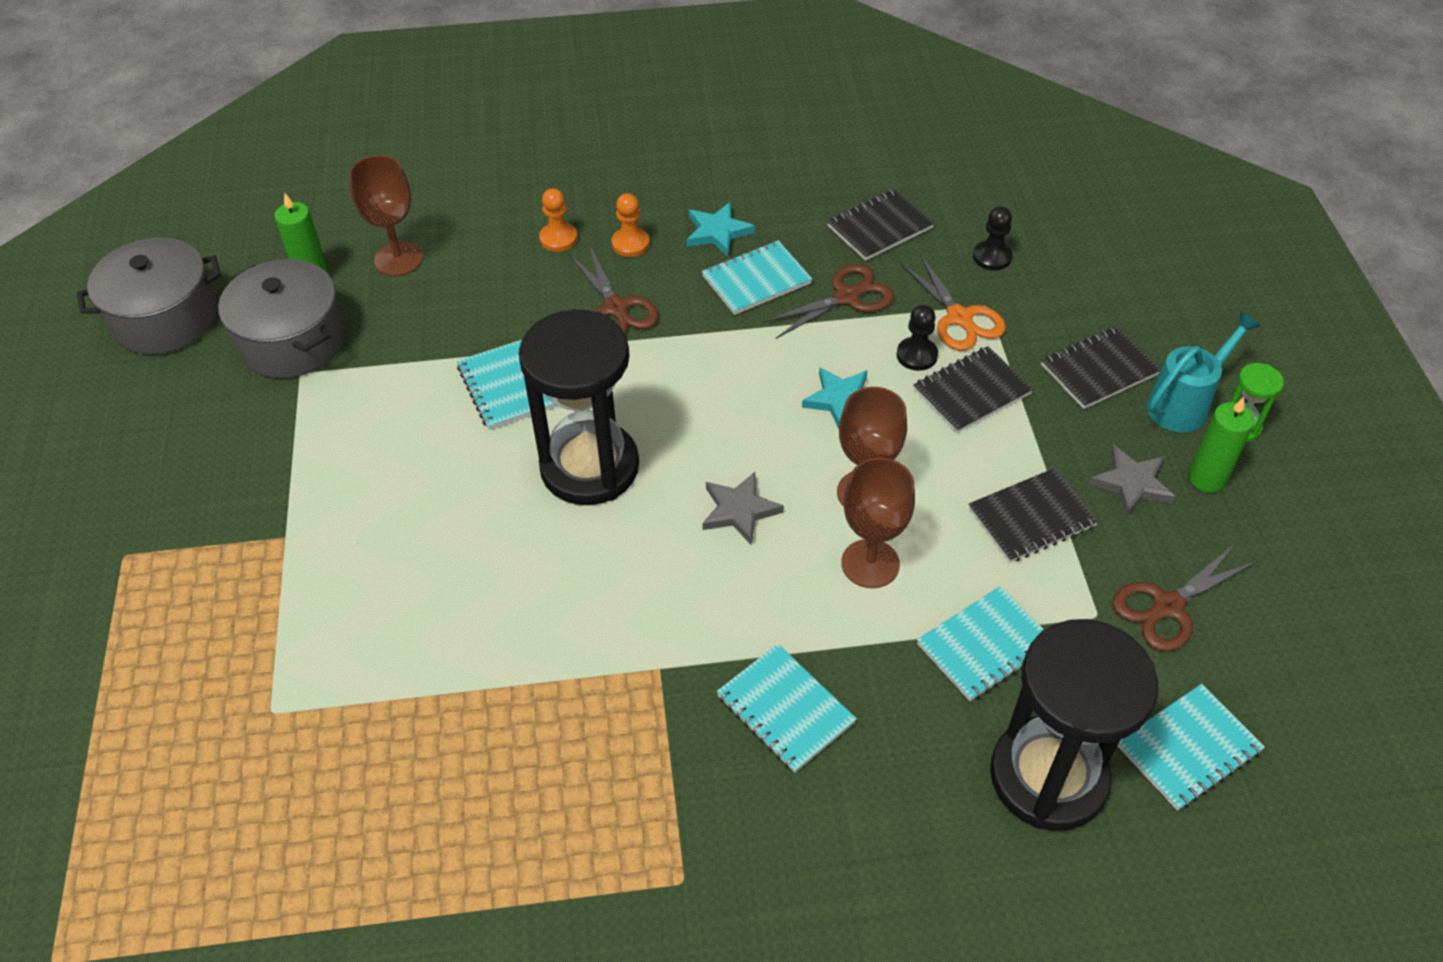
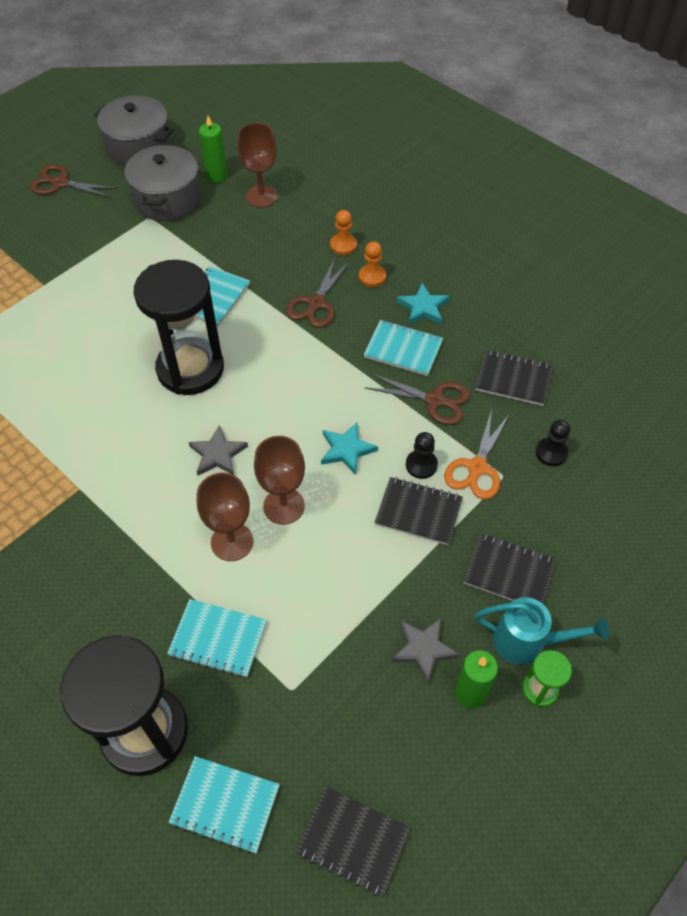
camera: 50 degrees right, 5 degrees up
turquoise notebook [717,644,857,773] -> none
black notebook [969,468,1099,563] -> black notebook moved to [296,786,410,896]
brown scissors [1113,543,1257,651] -> brown scissors moved to [29,164,118,198]

